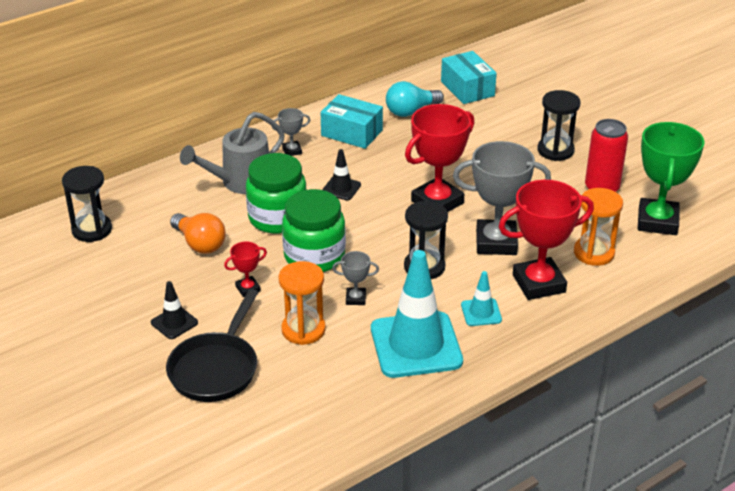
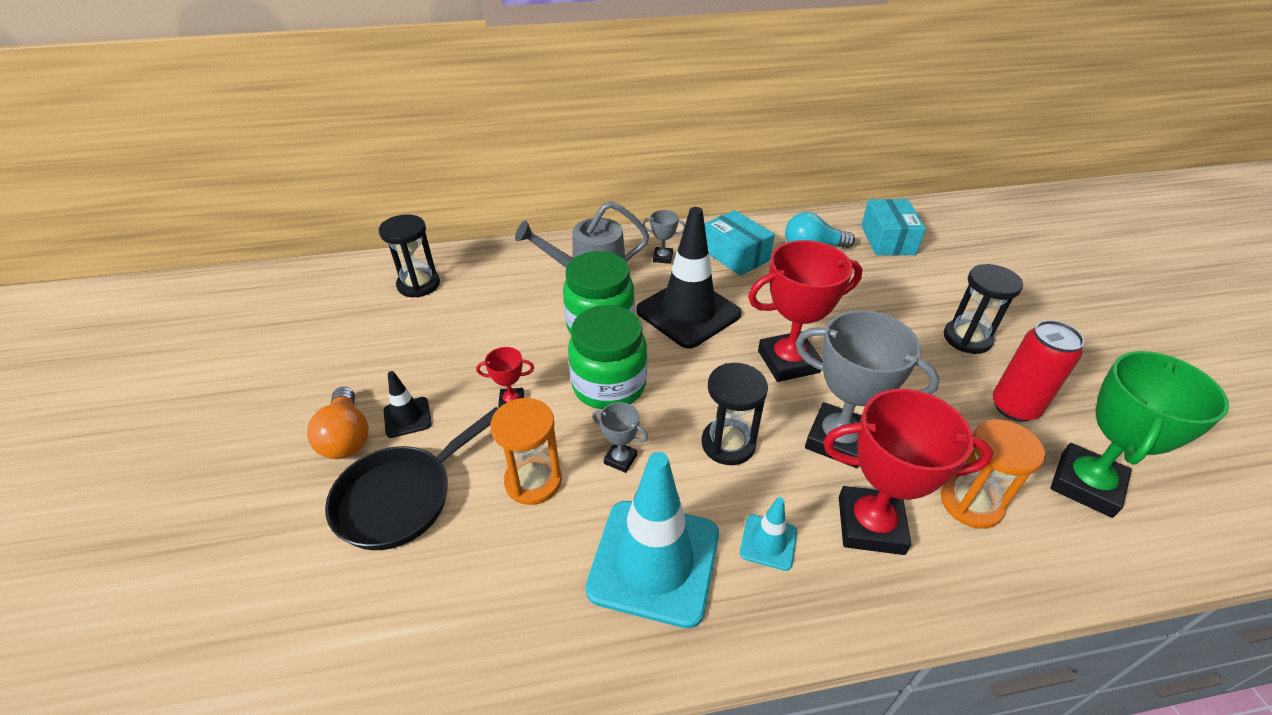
camera: 25 degrees right, 5 degrees up
orange light bulb [170,213,226,254] -> orange light bulb moved to [307,387,369,459]
black traffic cone [322,149,361,200] -> black traffic cone [636,207,741,349], size x2.19

